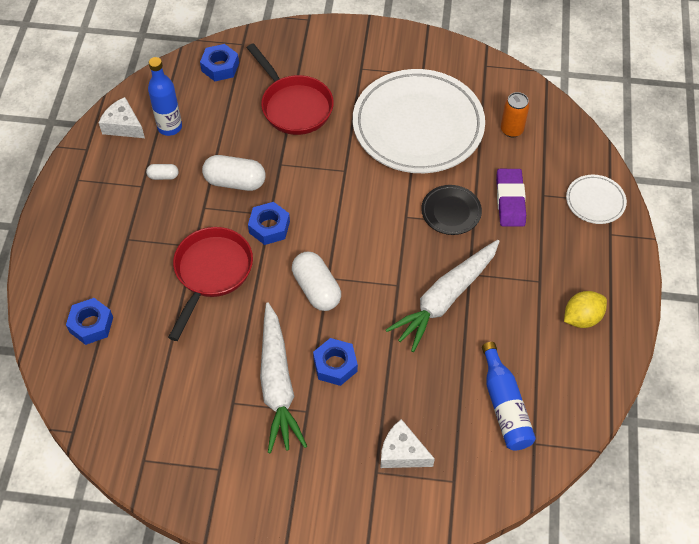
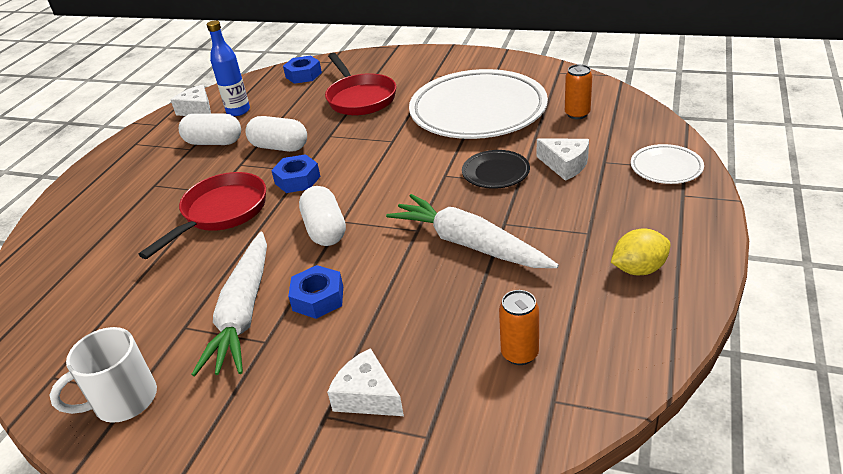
camera: 15 degrees right, 20 degrees down
blue nut [66,298,113,345] -> none
white capsule [146,164,178,180] -> white capsule [179,113,241,145], size x1.98
white carrot [386,240,500,352] -> white carrot turned 75 degrees clockwise [386,194,559,268]
blue bottle [482,342,536,450] -> orange can [499,290,539,365]
purple eraser [496,169,526,227] -> white cheese [537,138,589,181]
none -> white mug [49,327,157,423]

